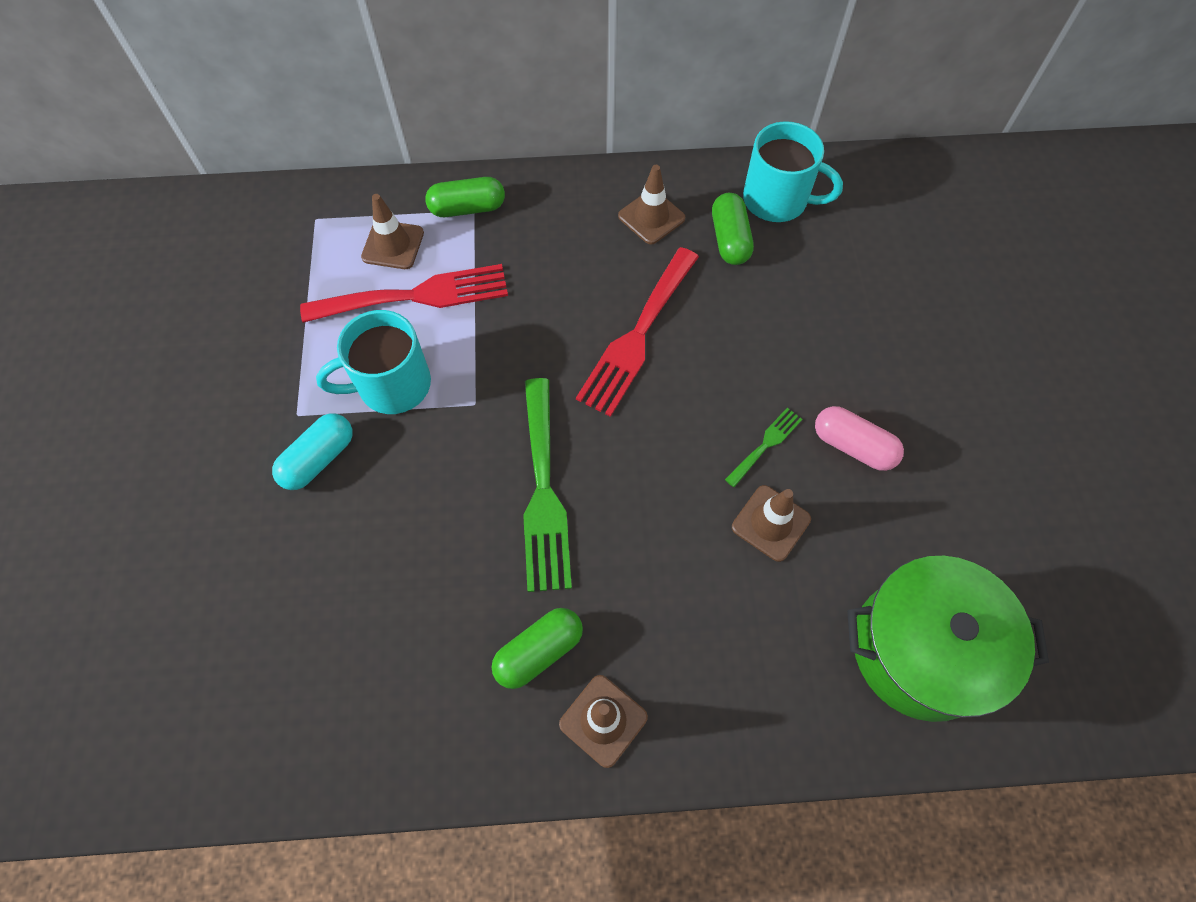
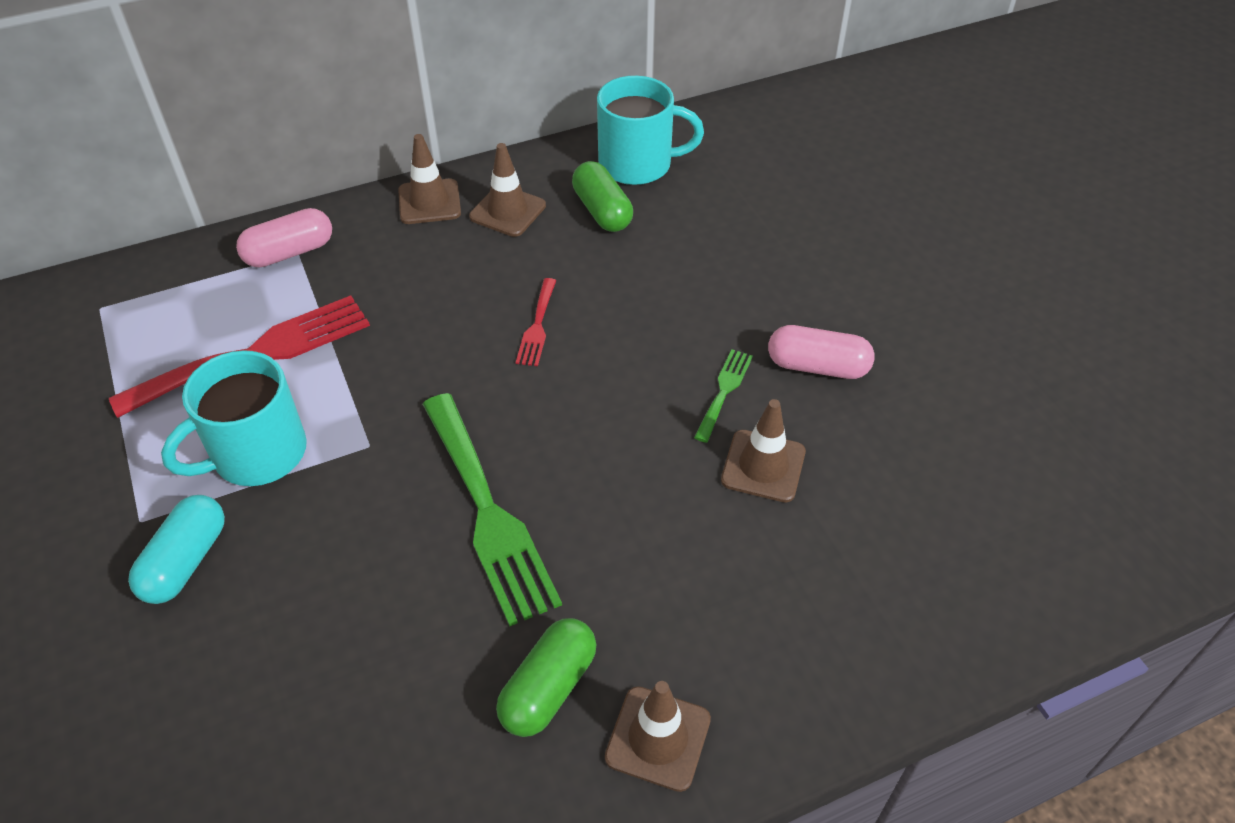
camera: 20 degrees left, 15 degrees down
brown traffic cone [361,194,424,269] -> brown traffic cone moved to [398,134,461,224]
green capsule [425,177,505,217] -> pink capsule [236,208,332,268]
red fork [576,247,699,417] -> red fork [516,278,556,366], size x0.48
green pot [847,556,1049,722] -> none

